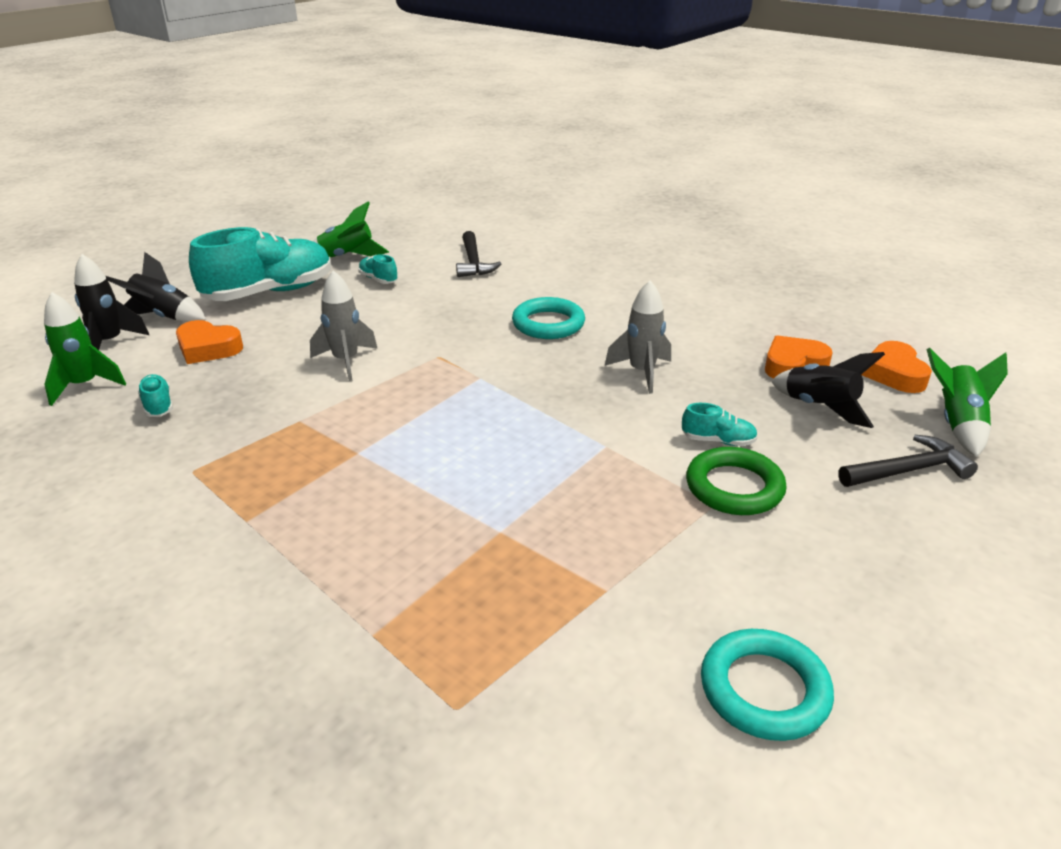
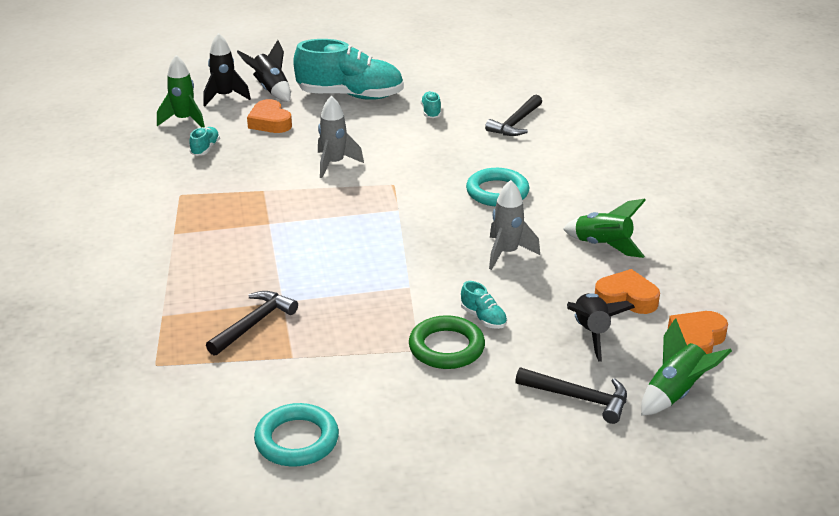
camera: 40 degrees right, 0 degrees up
green rocket [313,201,389,258] -> green rocket moved to [563,198,646,258]
none -> black hammer [206,291,298,356]

